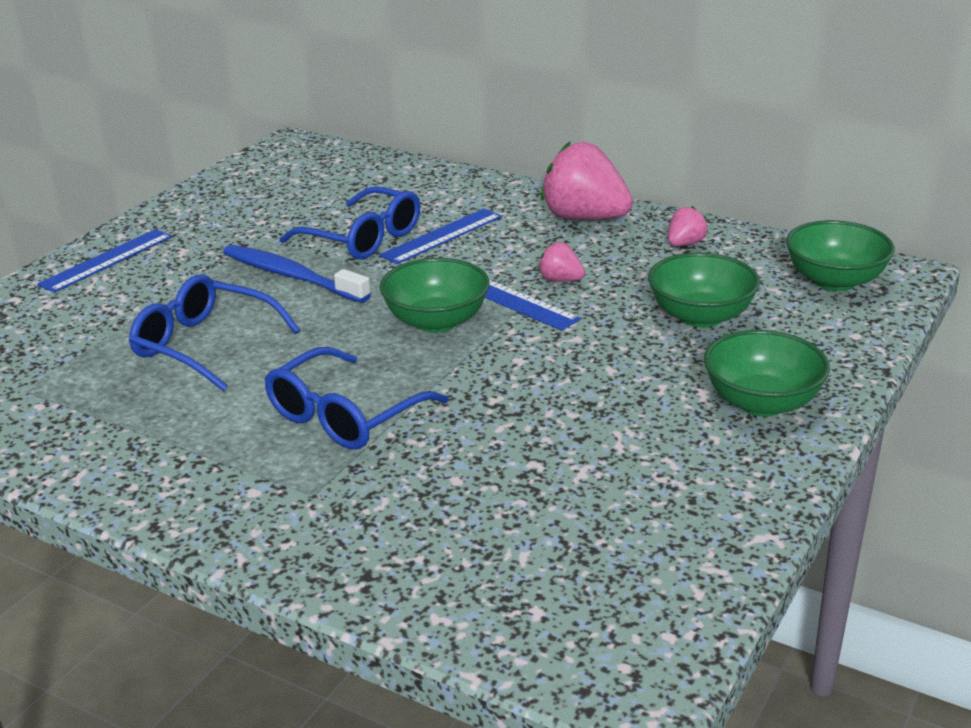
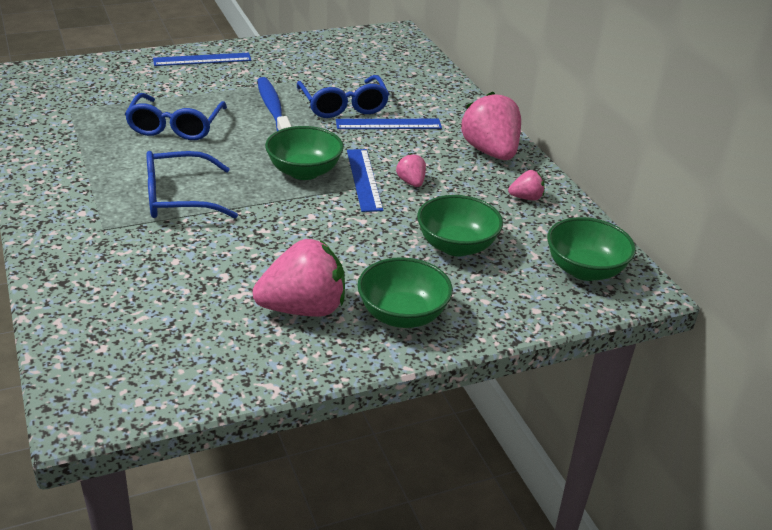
camera: 35 degrees right, 5 degrees up
blue glasses [129,274,300,391] -> blue glasses turned 150 degrees counterclockwise [125,93,227,140]
none -> pink strawberry [253,239,345,317]

